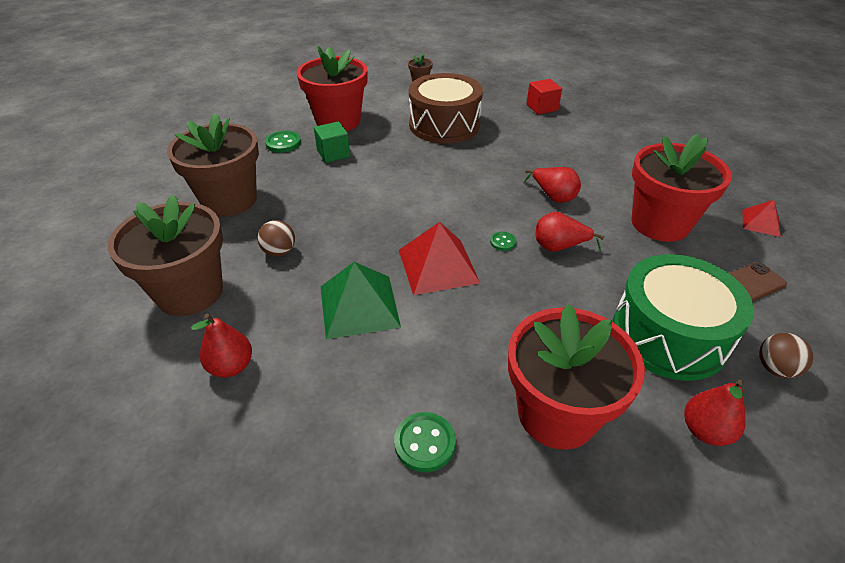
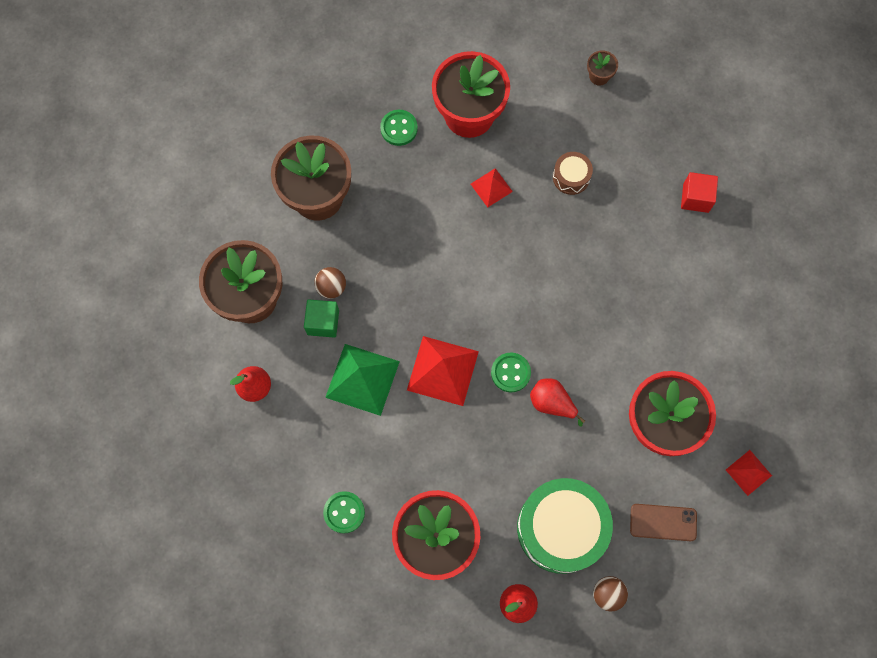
camera: 30 degrees right, 30 degrees up
green cube [314,121,350,163] -> green cube moved to [304,299,339,338]
brown drum [409,73,483,144] -> brown drum [553,152,593,195], size x0.46
green button [490,232,516,251] -> green button [491,353,531,392], size x1.69
red pear [524,167,581,203] -> none
none -> red pyramid [471,168,513,207]

